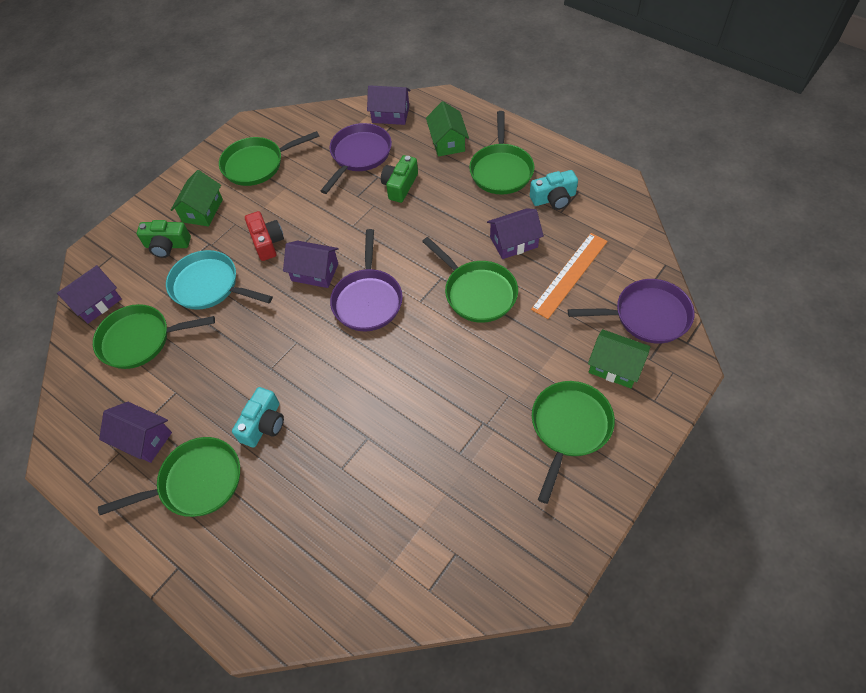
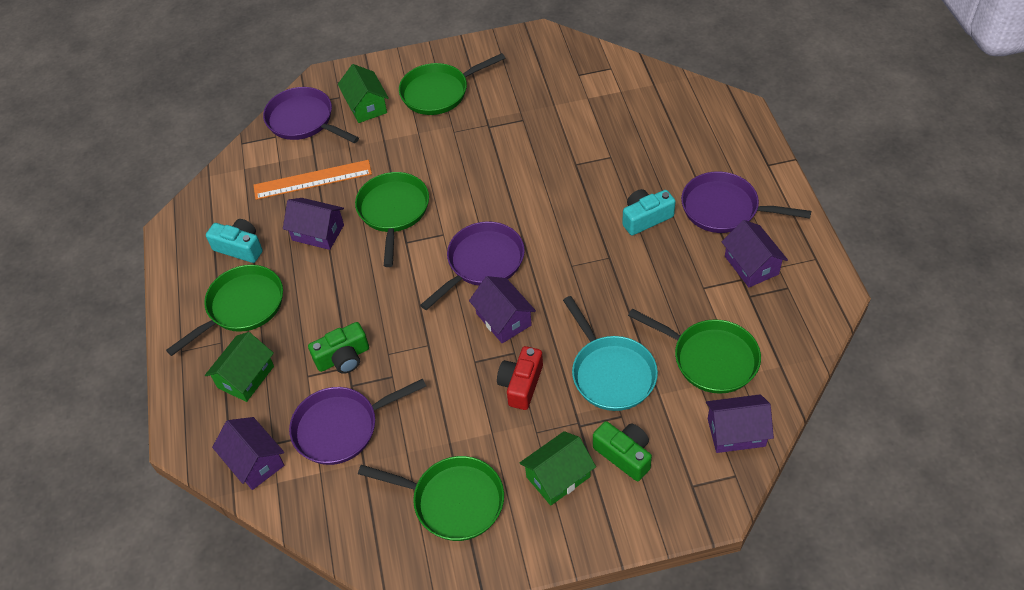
camera: 140 degrees left, 5 degrees down
green pan [98,437,240,517] -> purple pan [681,172,811,233]

